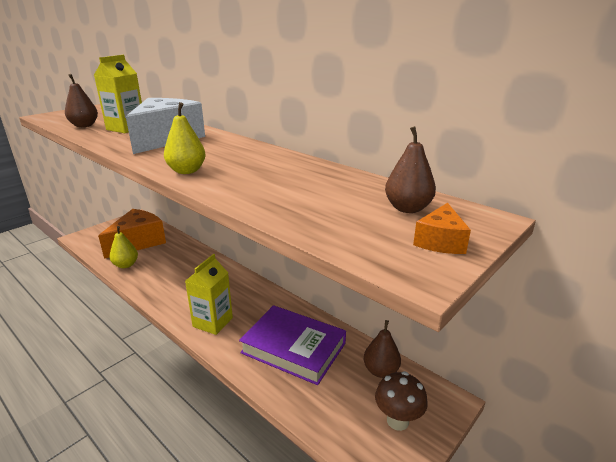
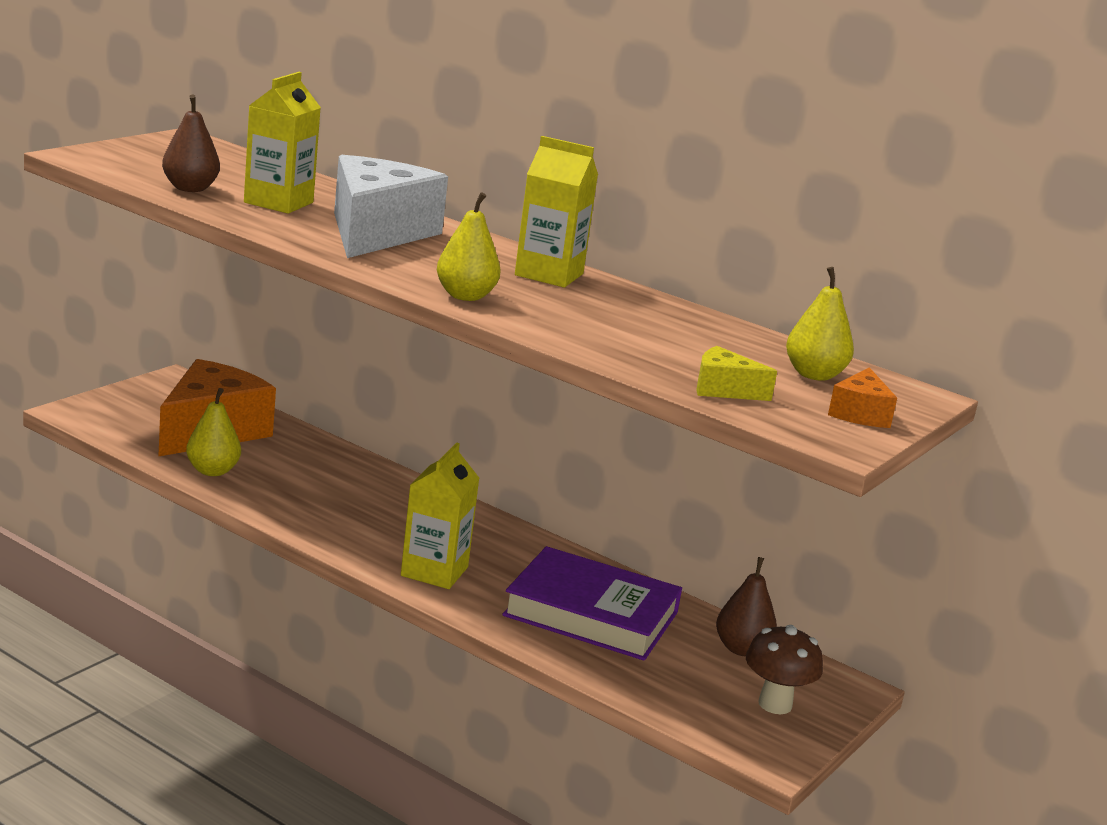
camera: 10 degrees left, 5 degrees down
brown pear [385,126,436,213] -> yellow pear [786,267,854,381]
none -> yellow carton [515,136,598,287]
none -> yellow cheese [696,346,777,401]

